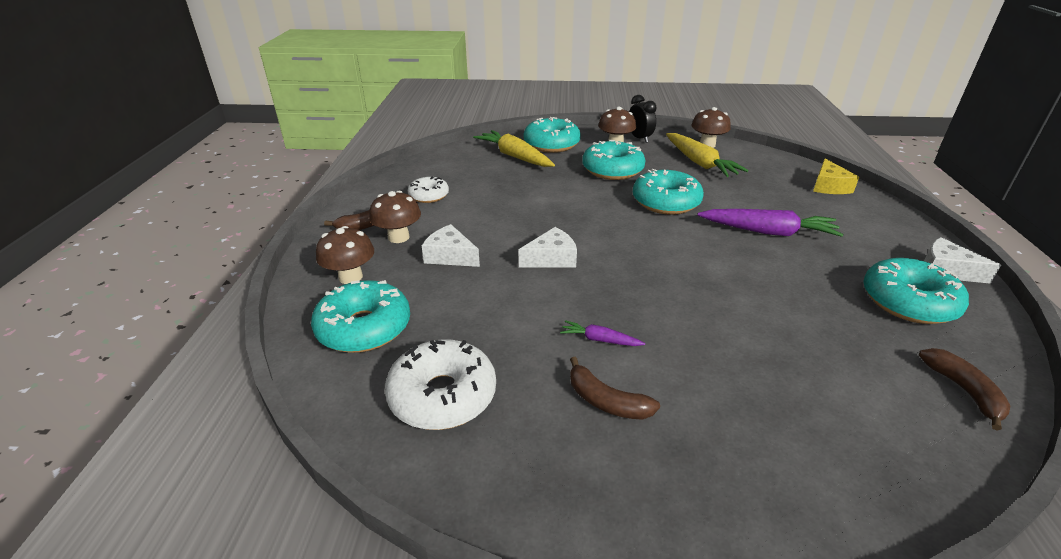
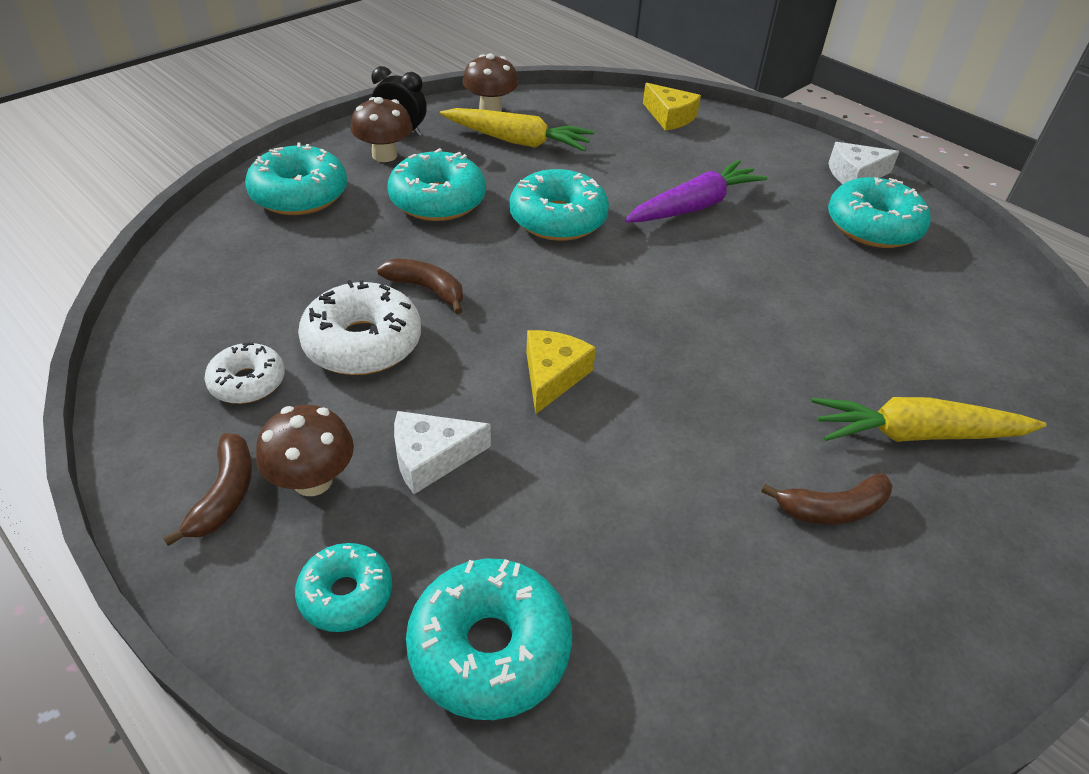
camera: 50 degrees left, 10 degrees up
brown mushroom [316,226,374,284] -> turquoise donut [295,543,392,632]
white donut [385,339,496,430] -> white donut moved to [298,280,421,375]
yellow carrot [473,130,555,167] -> yellow carrot moved to [812,397,1047,442]
white cheese [519,227,577,268] -> yellow cheese [526,330,596,415]
purple carrot [560,320,645,346] -> none
brown banana [919,348,1011,431] -> brown banana moved to [377,258,463,314]

